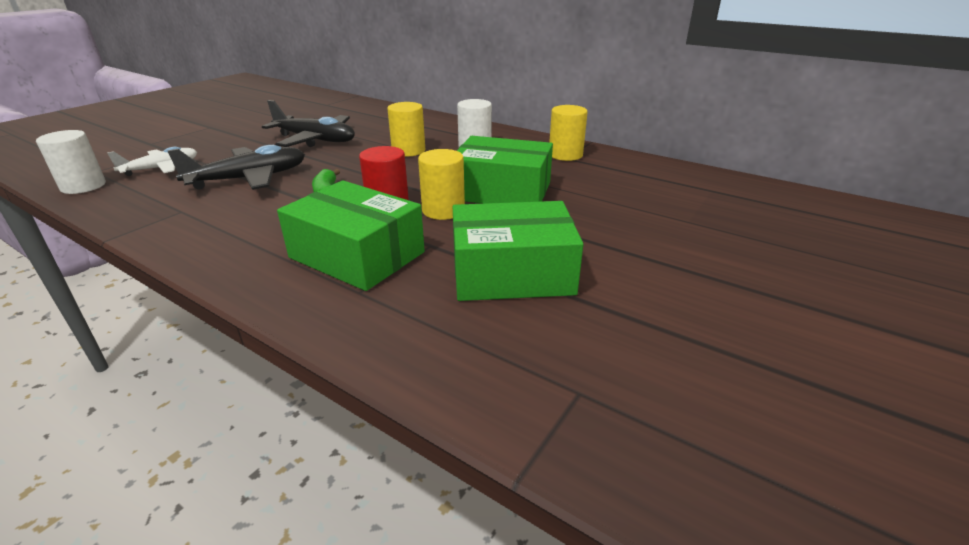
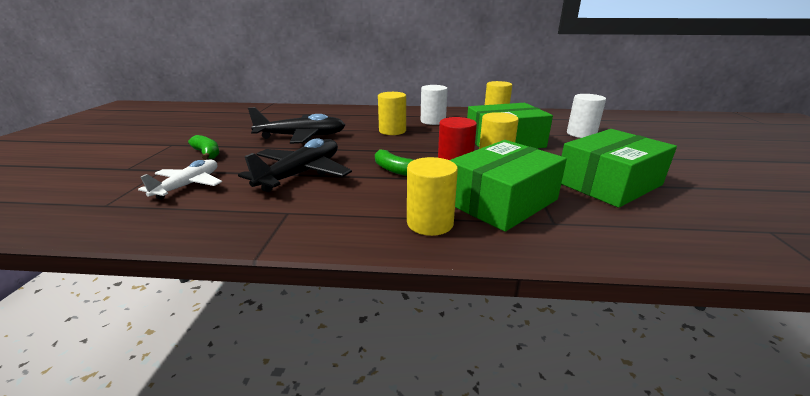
camera: 30 degrees left, 5 degrees down
white cylinder [36,130,106,194] -> white cylinder moved to [567,94,606,138]
green box [277,180,425,291] -> green box turned 45 degrees counterclockwise [450,140,567,232]
none -> green banana [188,135,219,160]
none -> yellow cylinder [407,157,458,236]

